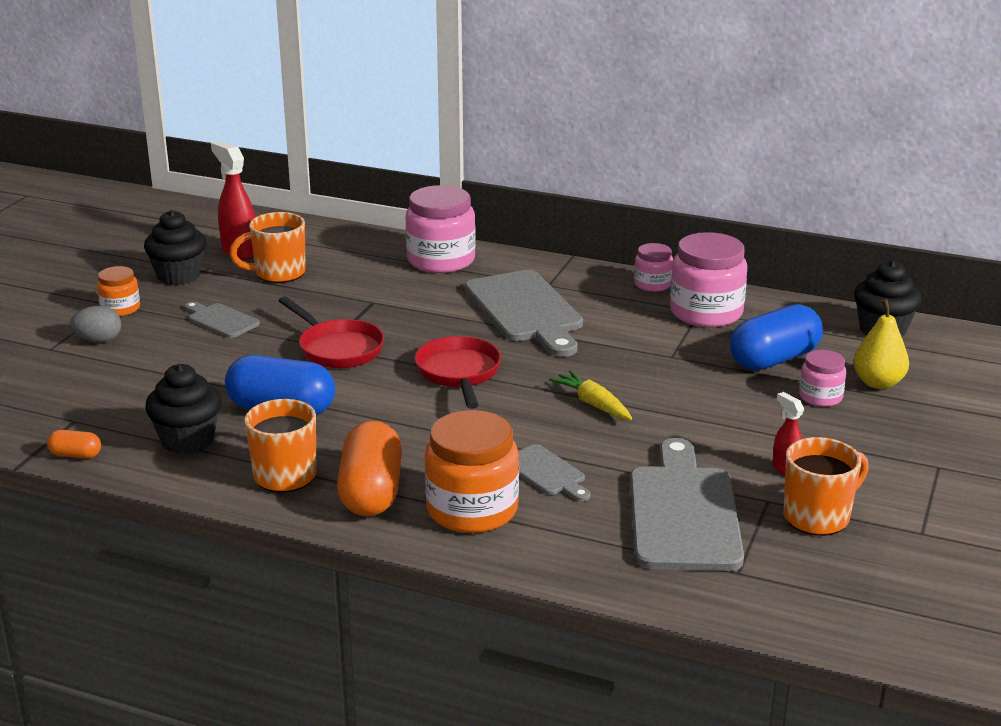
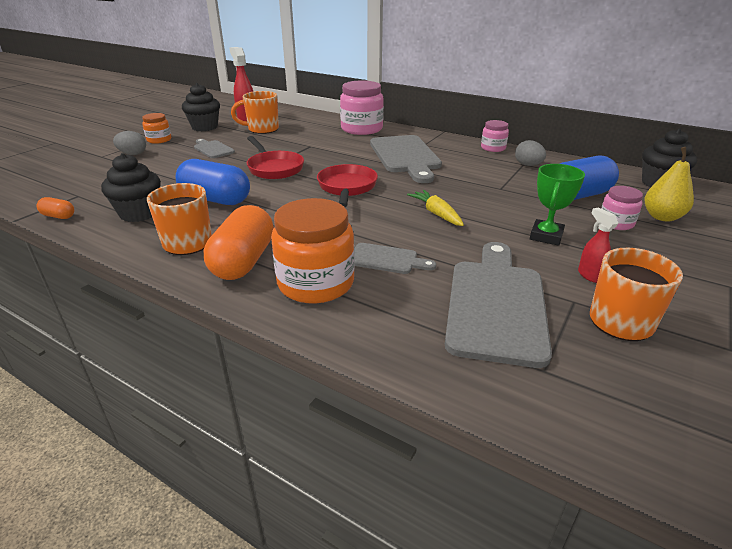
camera: 10 degrees right, 5 degrees up
grey cutting board [518,444,591,501] -> grey cutting board turned 45 degrees counterclockwise [354,243,436,274]
pink jar [670,232,748,327] -> grey egg [515,140,546,166]
none -> green trophy [530,164,585,246]

